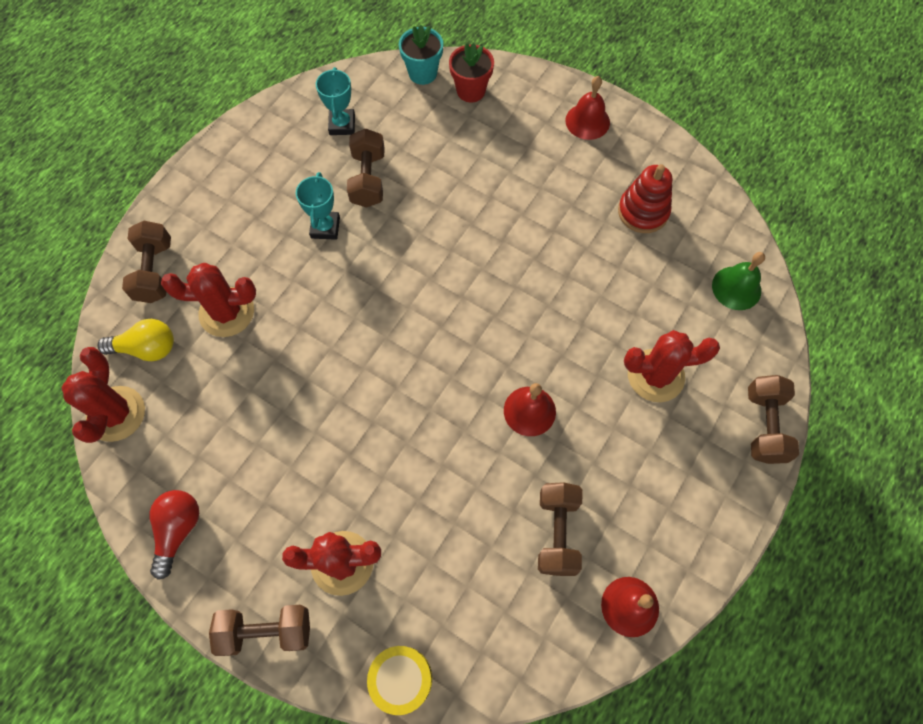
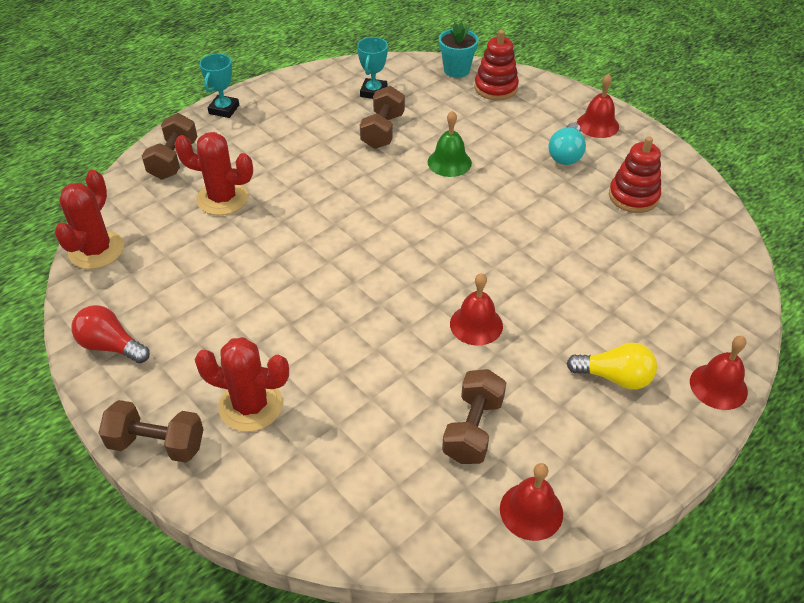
camera: 15 degrees right, 20 degrees down
yellow light bulb [98,319,174,361] -> yellow light bulb moved to [566,343,657,390]
red light bulb [149,490,199,580] -> red light bulb turned 90 degrees counterclockwise [72,305,150,364]
turquoise trophy [296,172,340,240] -> turquoise trophy moved to [199,54,239,118]
yellow drum [367,646,432,715] -> none
red flower pot [449,43,494,102] -> red stacking toy [474,30,519,100]
red cactus [624,330,720,402] -> none
green bell [712,252,765,310] -> green bell moved to [428,110,472,177]
brown dumbbell [748,375,799,464] -> red bell [690,336,748,410]
none -> turquoise light bulb [548,123,586,165]

